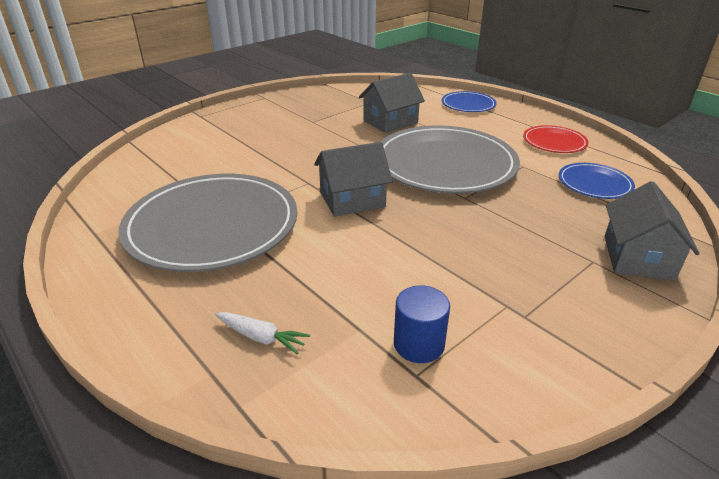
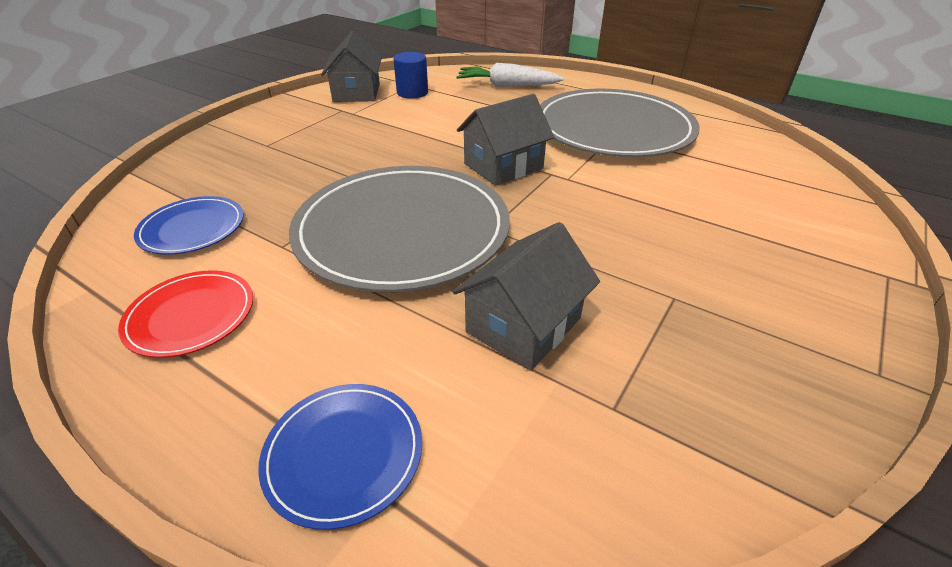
camera: 165 degrees right, 5 degrees up
white carrot [215,312,310,355] -> white carrot [456,63,564,86], size x1.67
grey house [604,181,700,281] -> grey house moved to [321,31,382,102]

